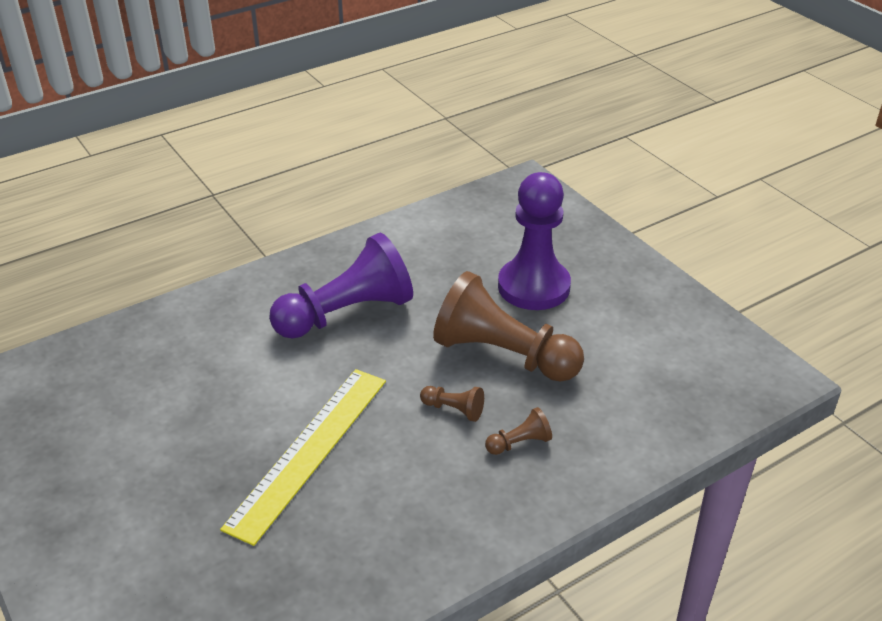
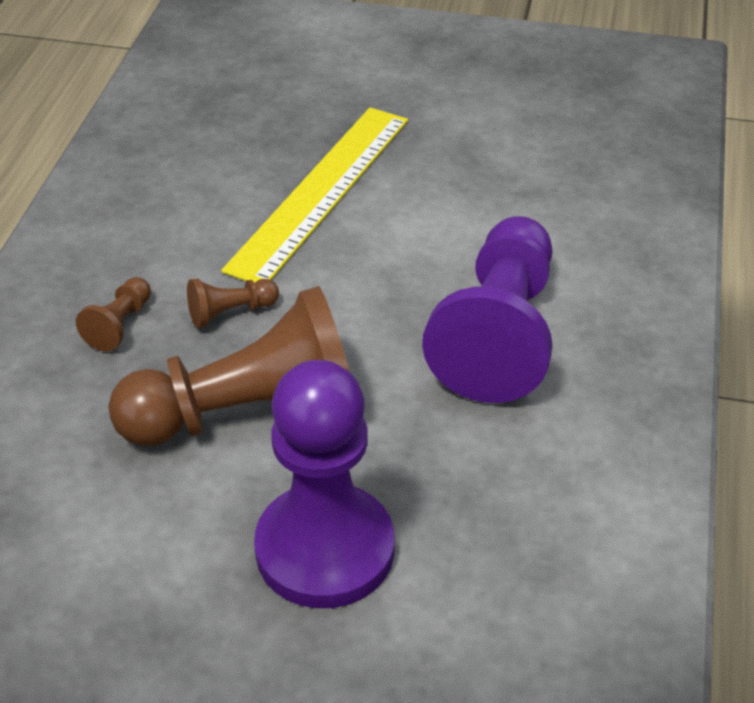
camera: 135 degrees right, 5 degrees up
yellow ruler [220,369,386,546] -> yellow ruler turned 45 degrees clockwise [221,108,408,283]

